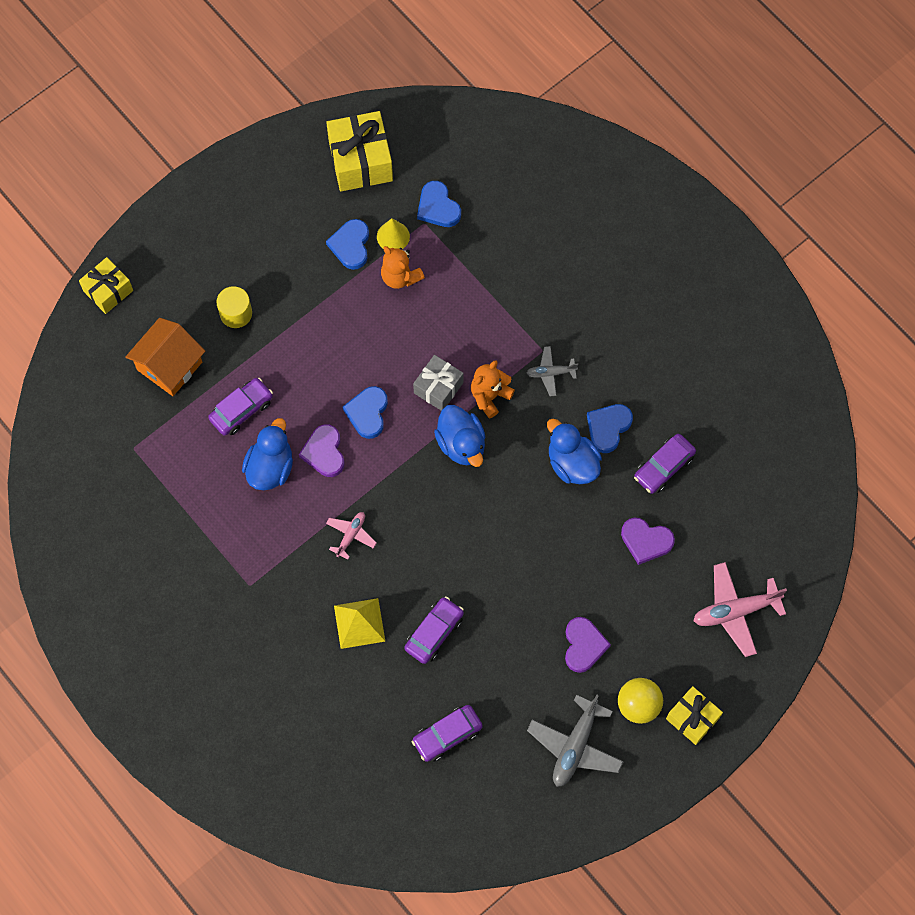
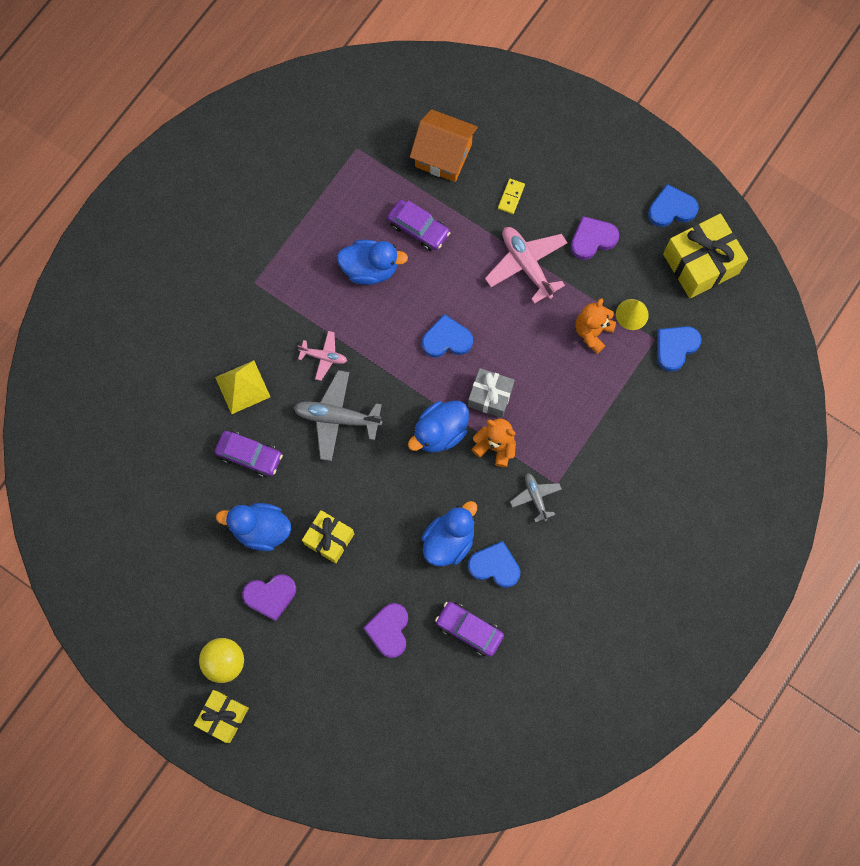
camera: 75 degrees right, 5 degrees up
yellow gift [79,257,133,314] -> yellow gift moved to [302,510,354,564]
yellow cylinder [216,286,252,328] -> yellow domino [498,179,525,214]
purple heart [299,425,344,477] -> purple heart moved to [571,216,619,260]
blue heart [326,219,369,270] -> blue heart moved to [648,184,699,227]
purple car [412,705,483,762] -> none
grey plane [527,694,624,787] -> grey plane moved to [294,370,382,461]
pink plane [693,562,787,657] -> pink plane moved to [485,227,567,304]
none -> blue duck [216,503,291,551]

